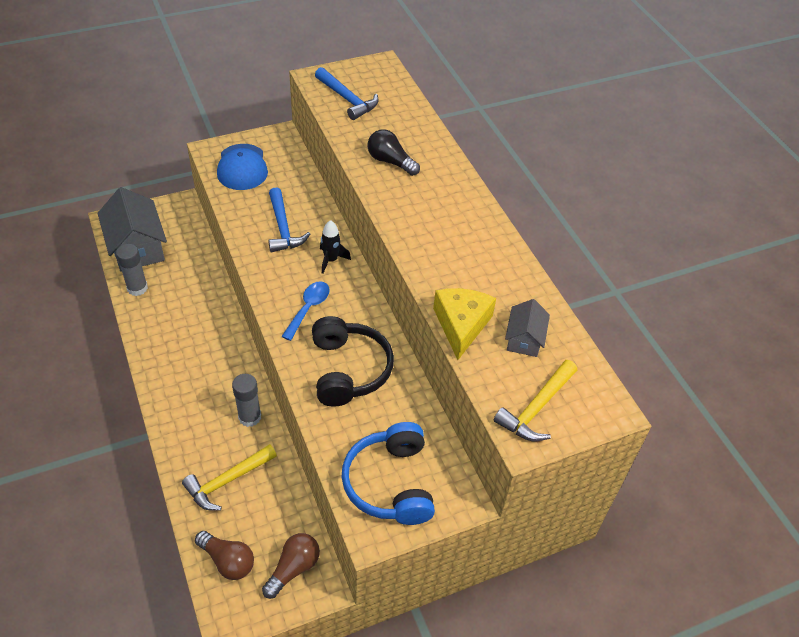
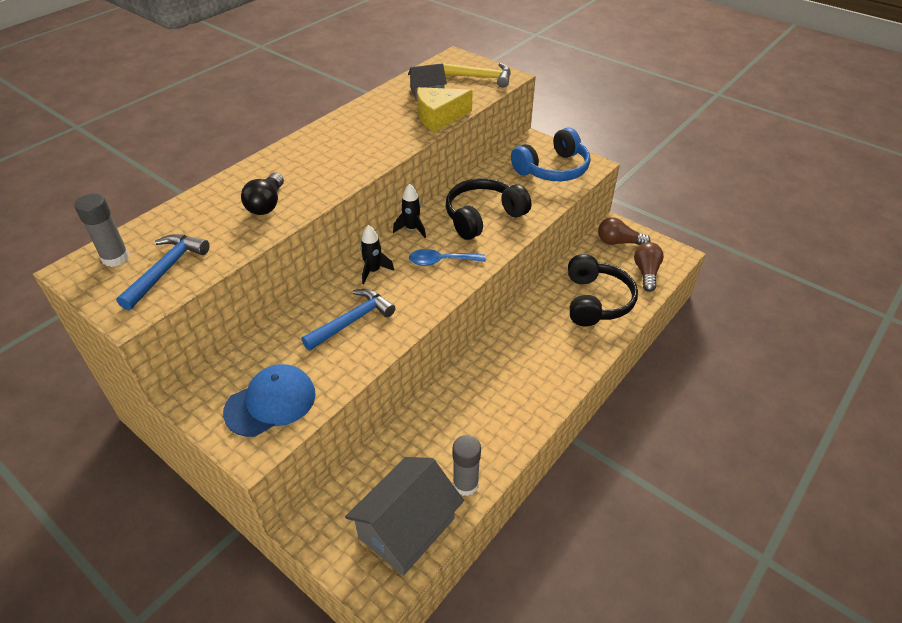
camera: 115 degrees left, 5 degrees down
yellow hammer [182,444,277,511] -> black headphones [568,254,638,326]
grey glue stick [232,374,261,427] -> grey glue stick moved to [75,194,129,267]
none -> black rocket [393,184,426,238]

